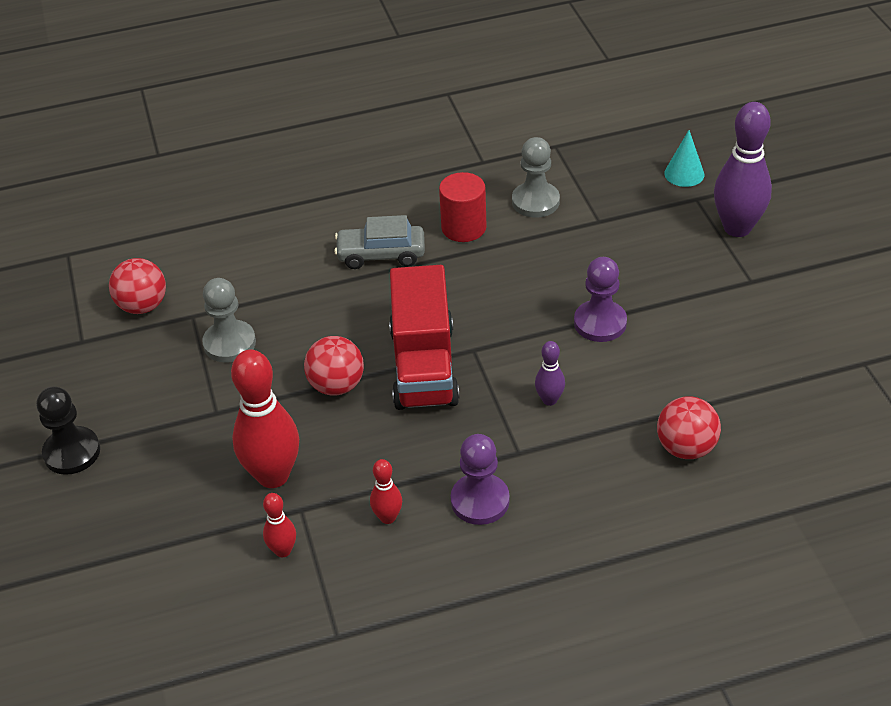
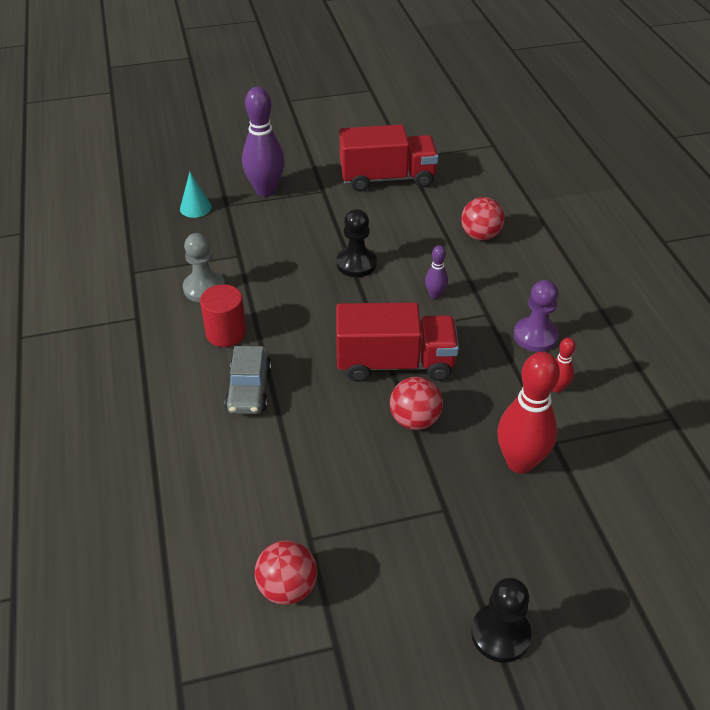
camera: 90 degrees left, 0 degrees up
grey pawn [202,278,256,363] -> none
red bowling pin [263,493,296,557] -> none
purple pawn [574,257,627,342] -> black pawn [336,209,377,277]
none -> red truck [339,125,439,192]

